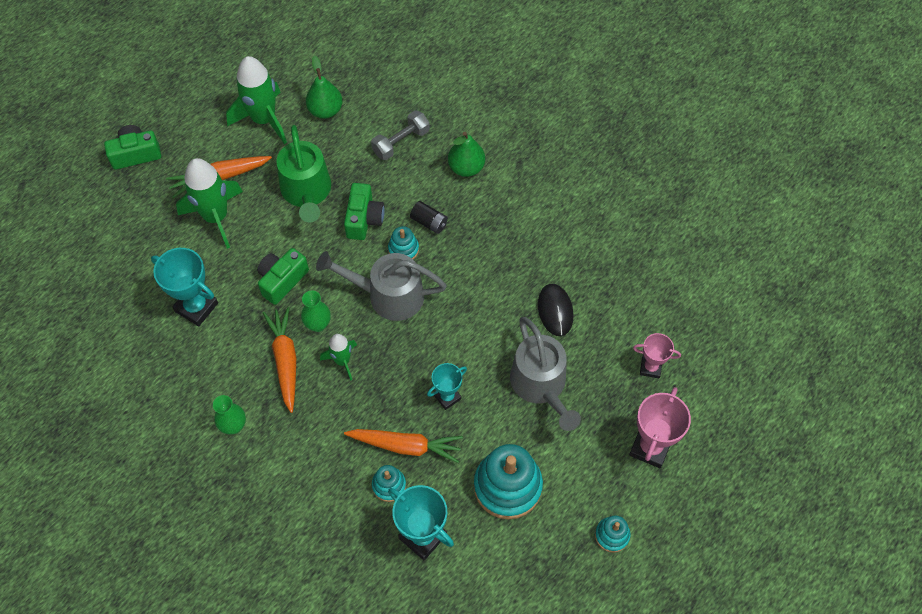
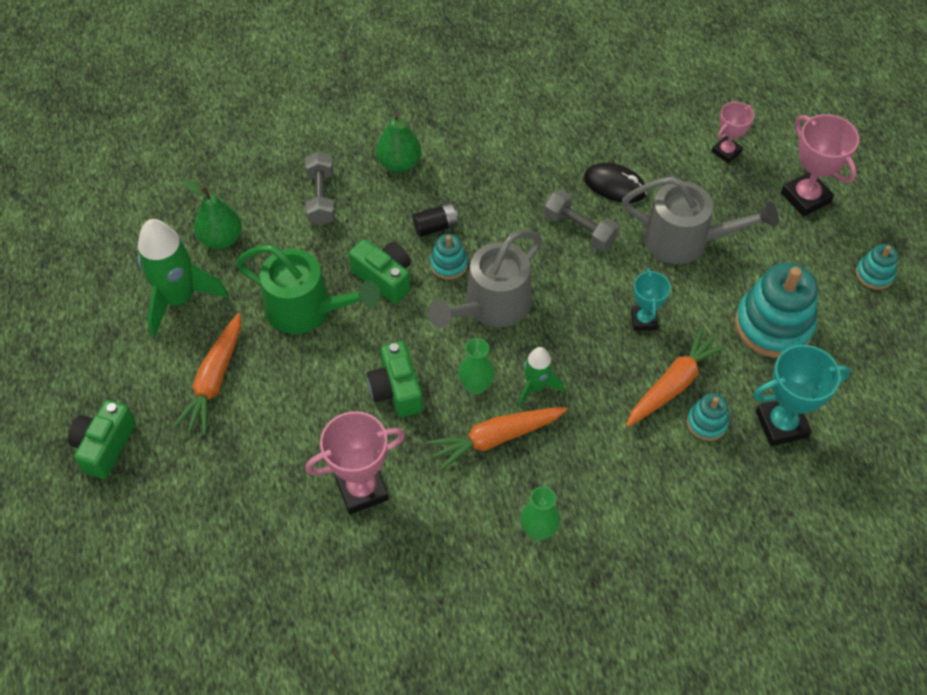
camera: 55 degrees left, 5 degrees down
turquoise trophy [151,248,218,326] -> pink trophy [305,411,405,514]
green rocket [176,158,243,249] -> none
orange carrot [263,307,296,413] -> orange carrot turned 45 degrees counterclockwise [427,407,568,471]
none -> grey dumbbell [544,190,619,251]

